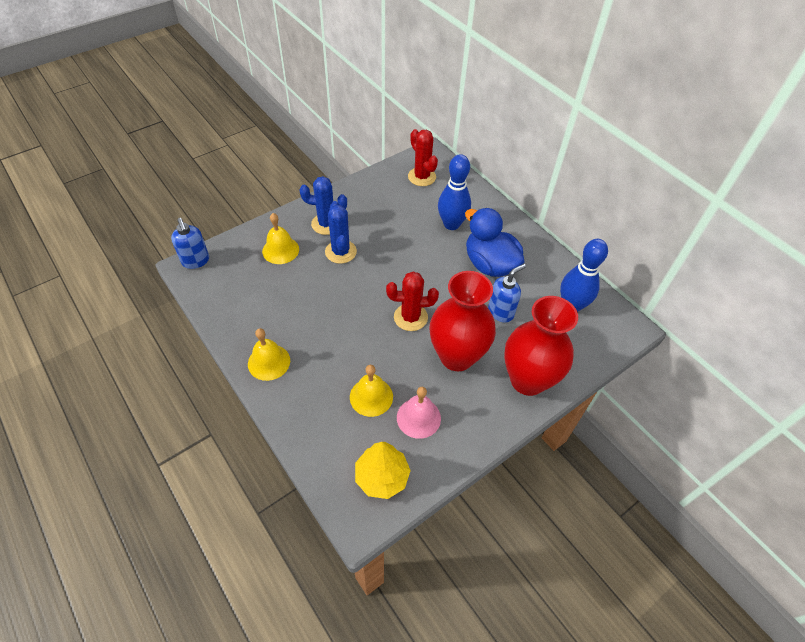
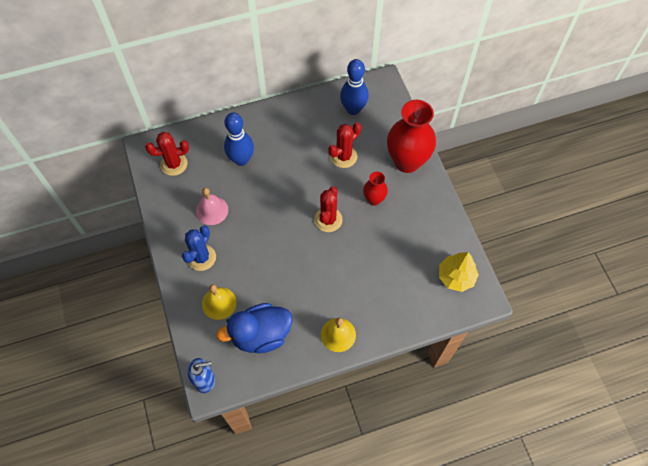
camera: 70 degrees left, 10 degrees up
blue cactus [325,201,357,264] -> none
yellow bell [350,365,393,417] -> none
pink bell [397,387,441,439] -> pink bell moved to [196,188,228,225]
red vase [430,271,496,371] -> red vase [363,171,388,206], size x0.50
blue duck [465,208,524,277] -> blue duck moved to [216,303,292,353]
blue soap dispenser [488,264,526,323] -> red cactus [328,122,361,168]

